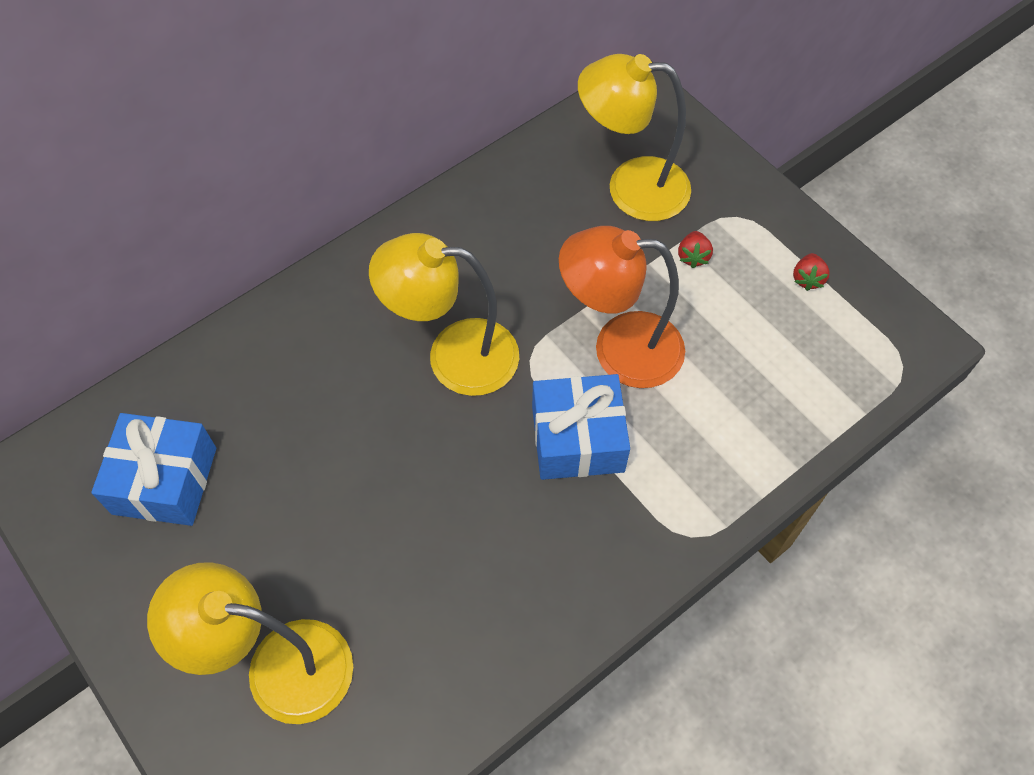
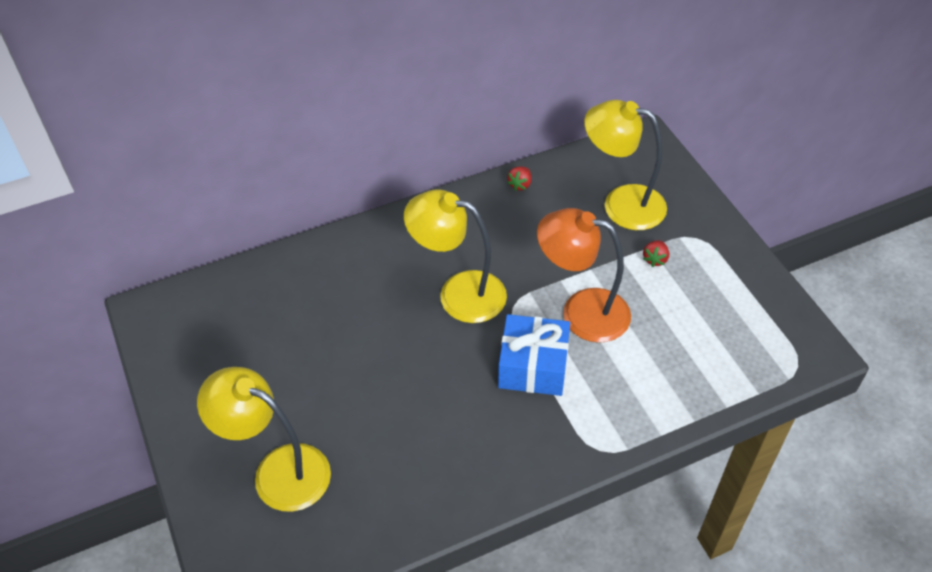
camera: 15 degrees right, 10 degrees down
blue gift [91,413,216,526] -> none
red strawberry [793,253,830,291] -> red strawberry moved to [507,166,531,191]

